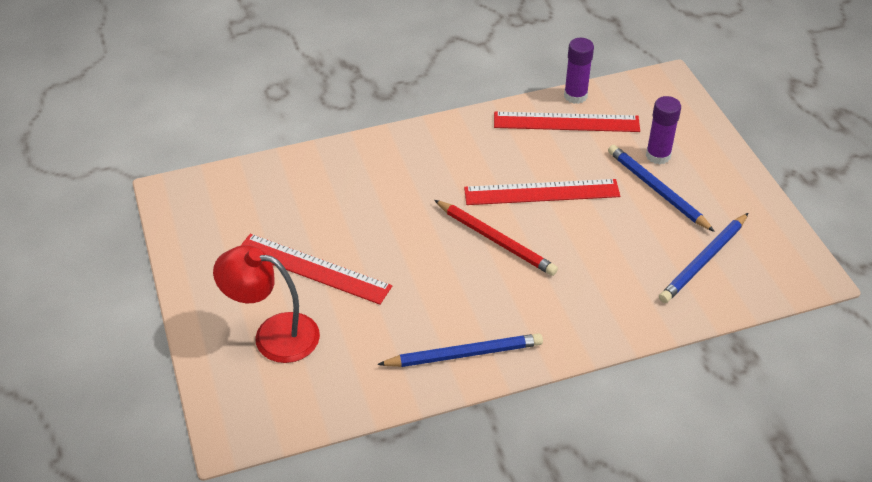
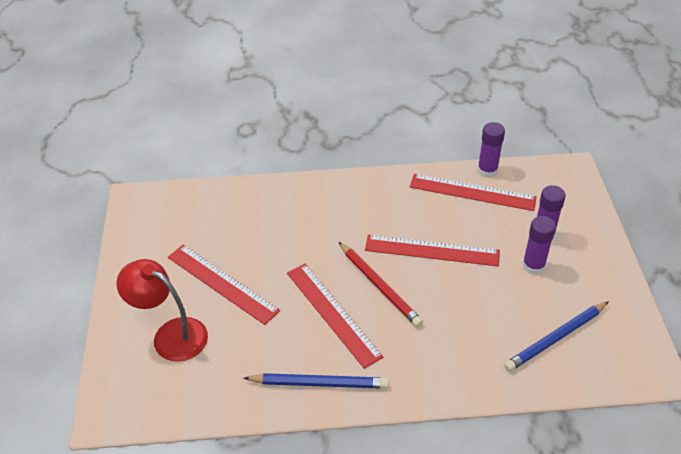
camera: 15 degrees right, 0 degrees up
blue pencil [608,145,715,232] -> purple glue stick [522,216,556,275]
none -> red ruler [287,264,384,369]

